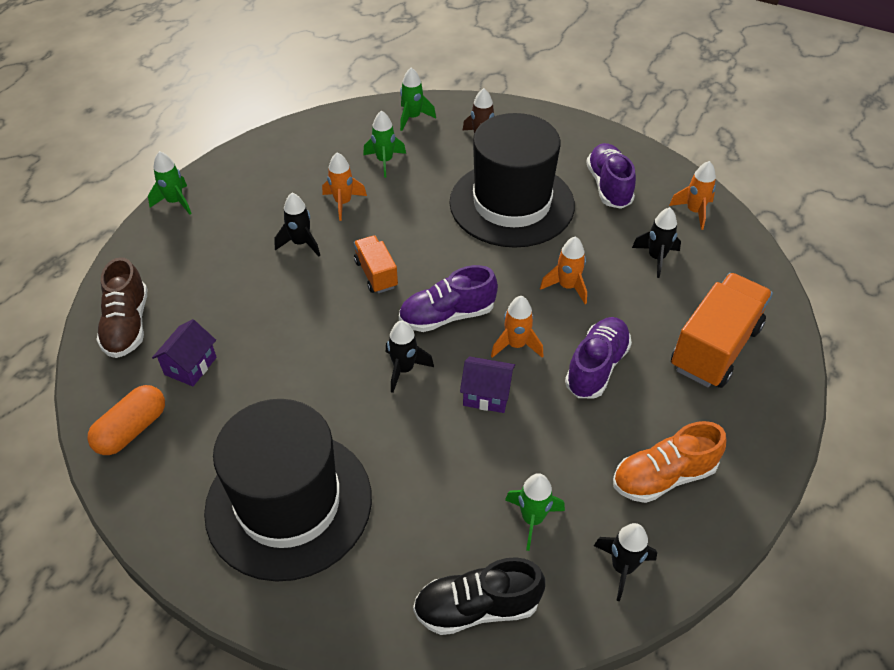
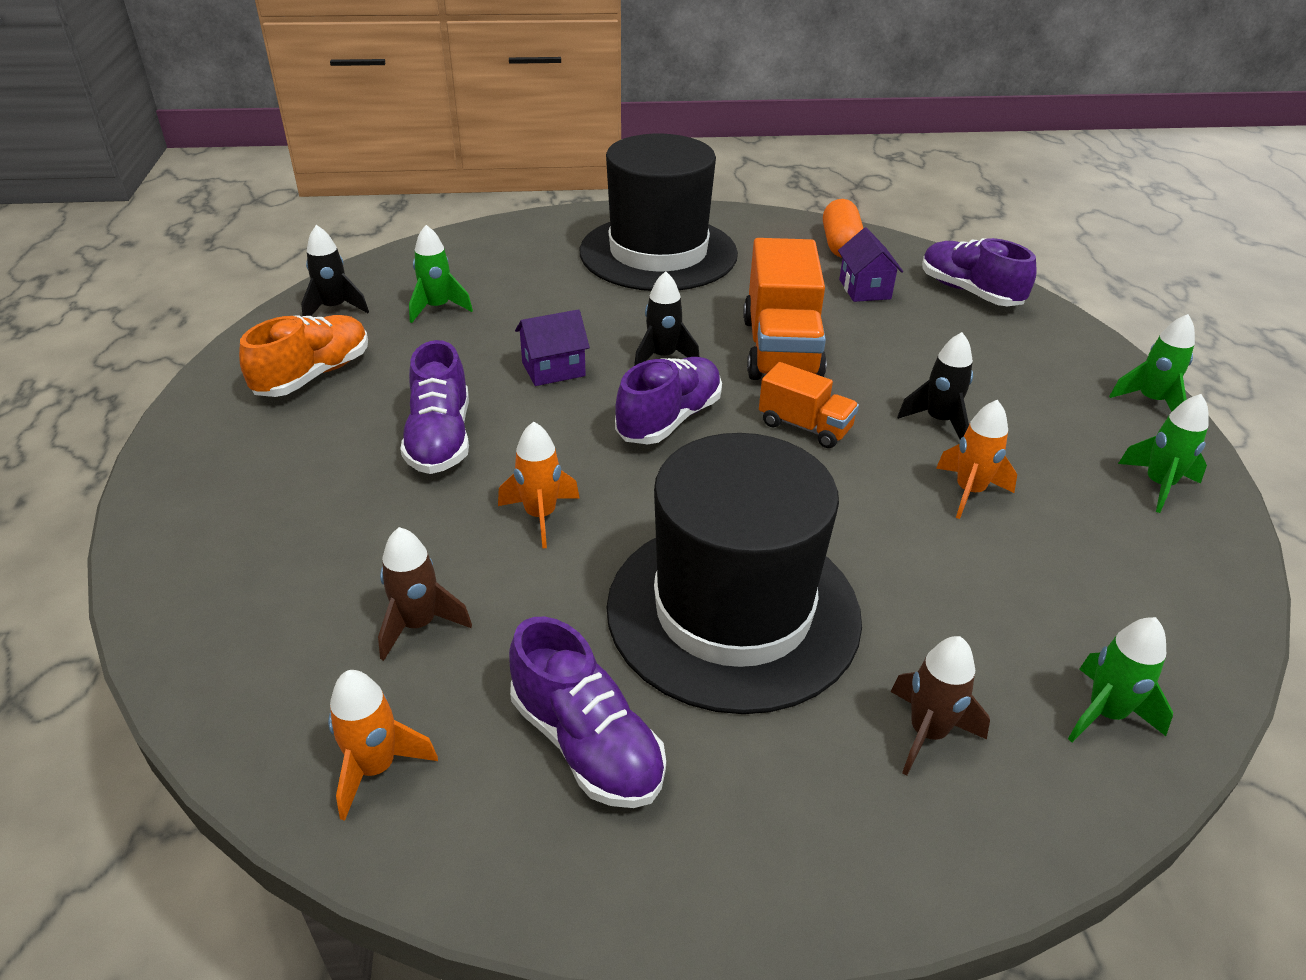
camera: 145 degrees right, 10 degrees down
brown shoe [96,257,148,358] -> purple shoe [922,238,1036,306]
green rocket [363,110,406,178] -> green rocket moved to [1118,394,1209,513]
black shoe [413,557,545,635] -> none
orange rocket [491,296,543,358] -> none
black rocket [632,207,681,278] -> brown rocket [378,527,472,661]
orange truck [671,273,773,388] -> orange truck moved to [743,238,827,380]

